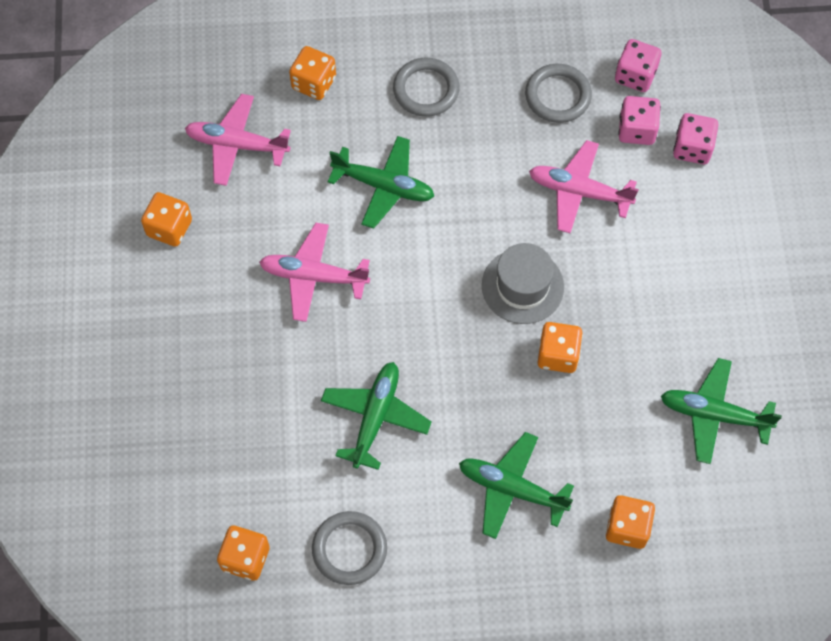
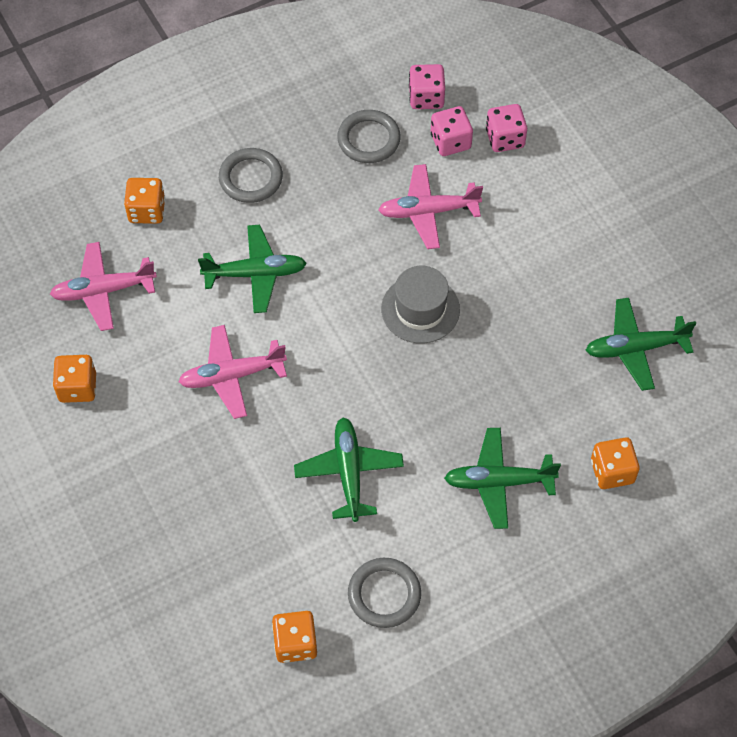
camera: 25 degrees left, 5 degrees down
orange dice [538,322,583,373] -> none

